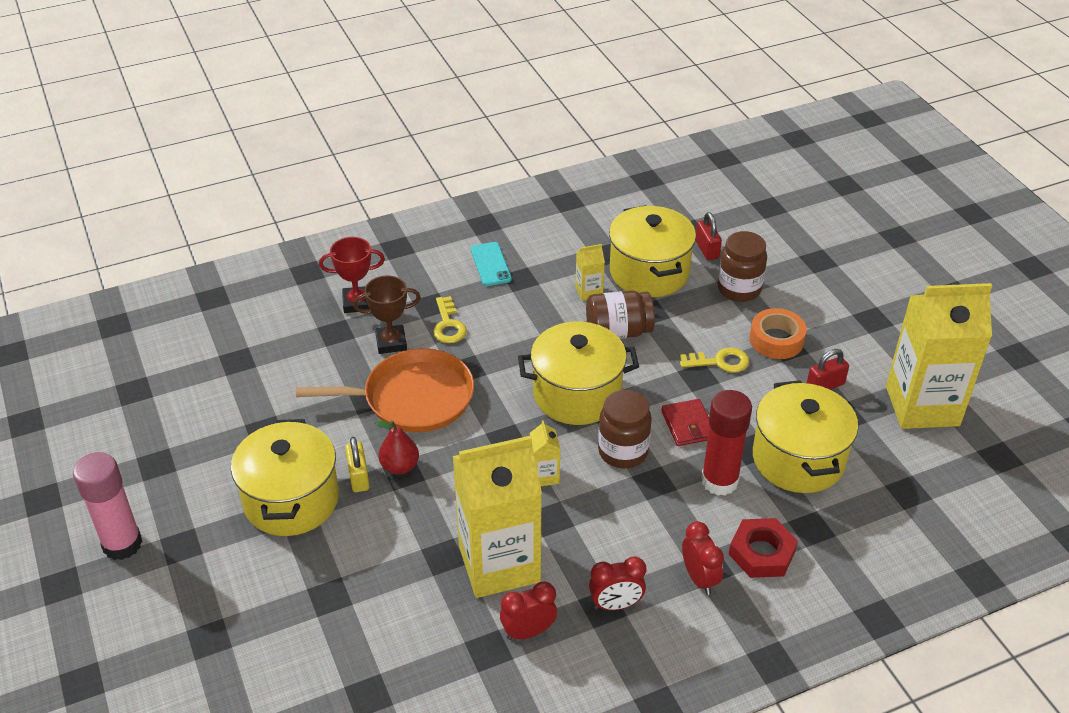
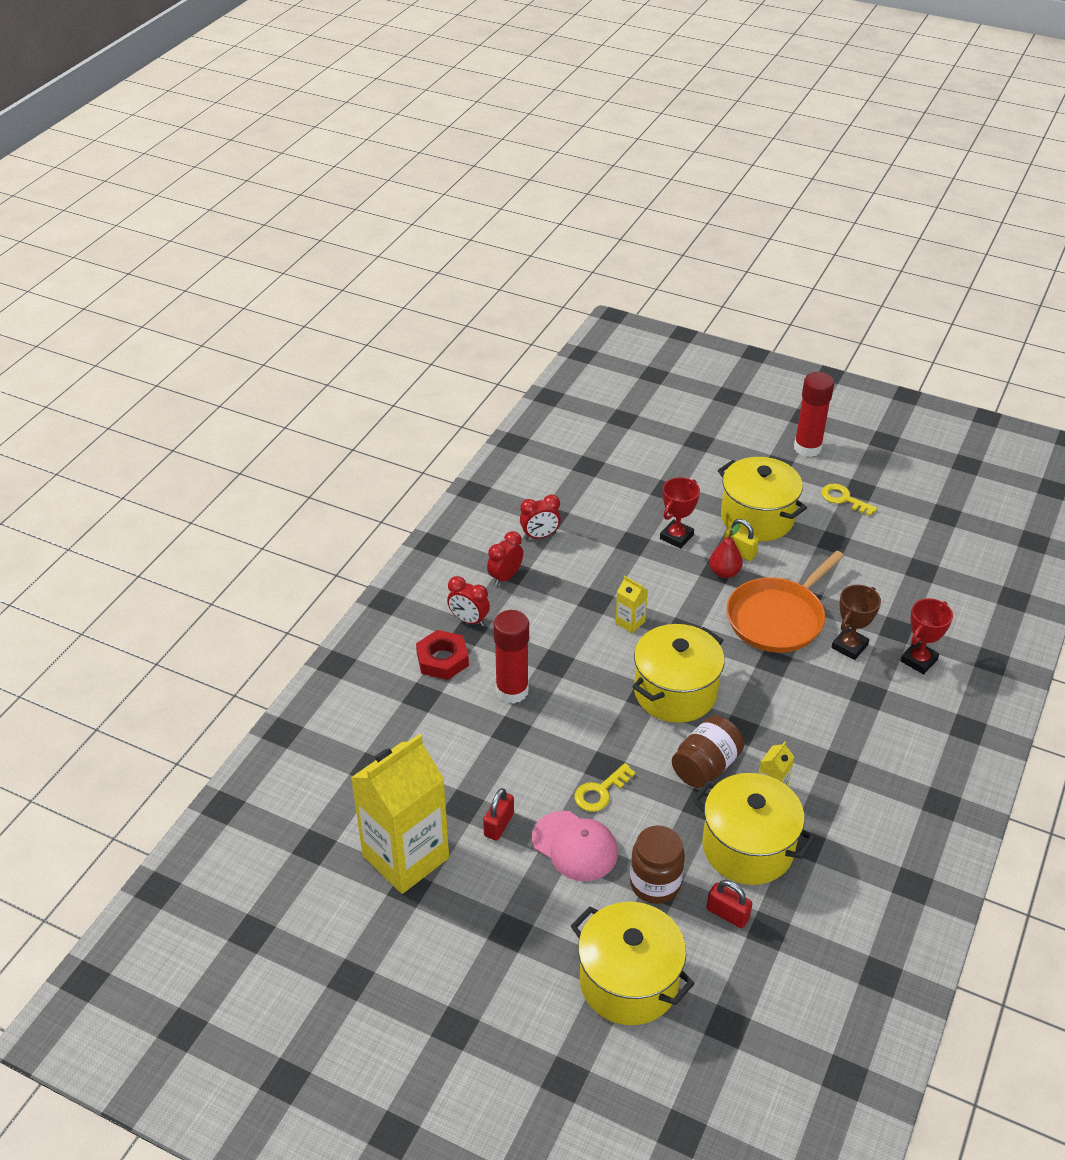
camera: 140 degrees right, 0 degrees up
pink glue stick [73,452,143,560] -> red glue stick [794,372,834,457]
yellow key [433,296,467,343] -> yellow key moved to [821,484,878,516]
yellow carton [453,436,542,598] -> none
turquoise phone [471,242,512,286] -> none
red clock [500,581,557,640] -> red clock turned 45 degrees clockwise [520,494,561,540]
brown jar [598,390,652,469] -> none
red wallet [661,399,710,446] -> none
orange tape [750,308,807,359] -> pink cap [532,811,618,881]
yellow pot [753,380,858,493] -> yellow pot moved to [571,902,695,1025]
none -> red trophy [660,477,700,549]

